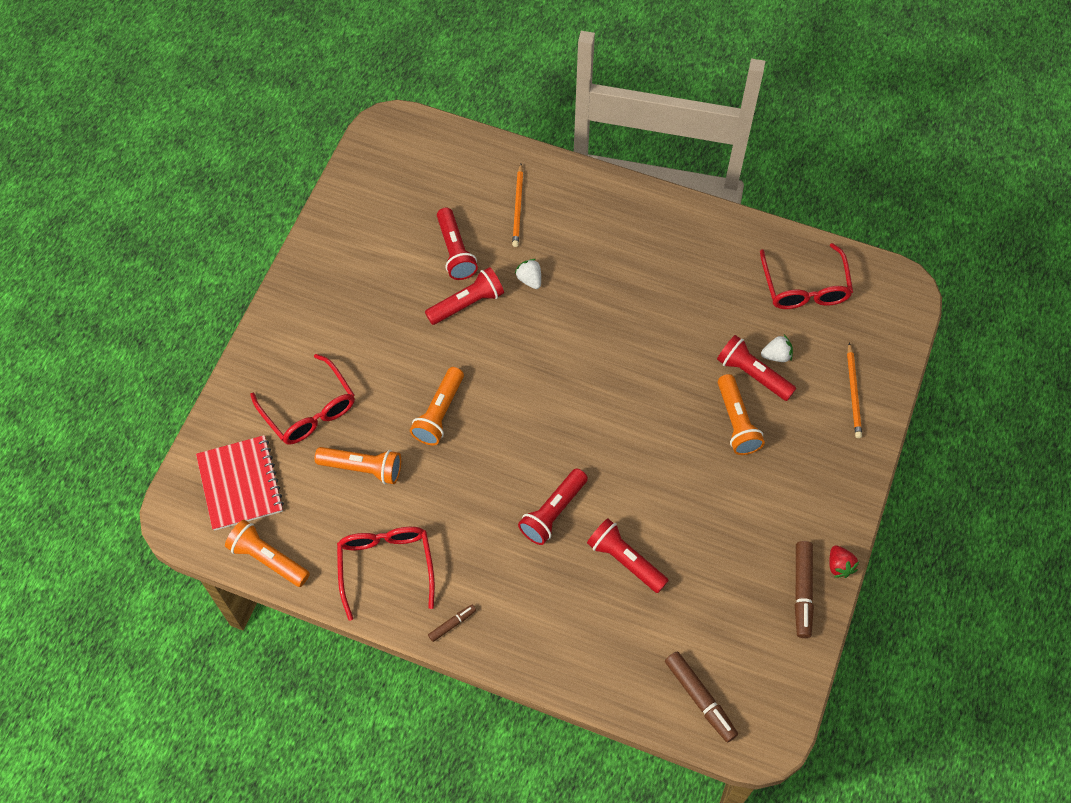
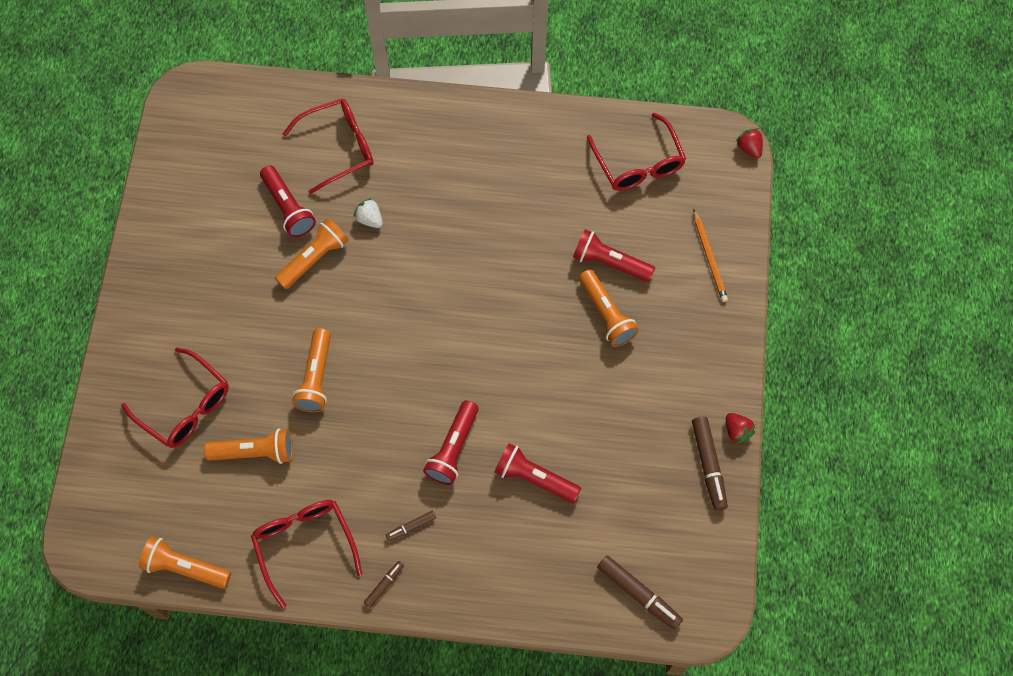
camera: 15 degrees left, 5 degrees up
red notebook [196,435,284,531] -> none
red flashlight [425,267,504,325] -> orange flashlight [275,218,348,289]
orange pencil [512,164,523,247] -> red glasses [282,98,373,194]
white strawberry [761,335,793,362] -> none
none -> brown marker [386,511,436,541]
none -> red strawberry [735,128,763,159]

